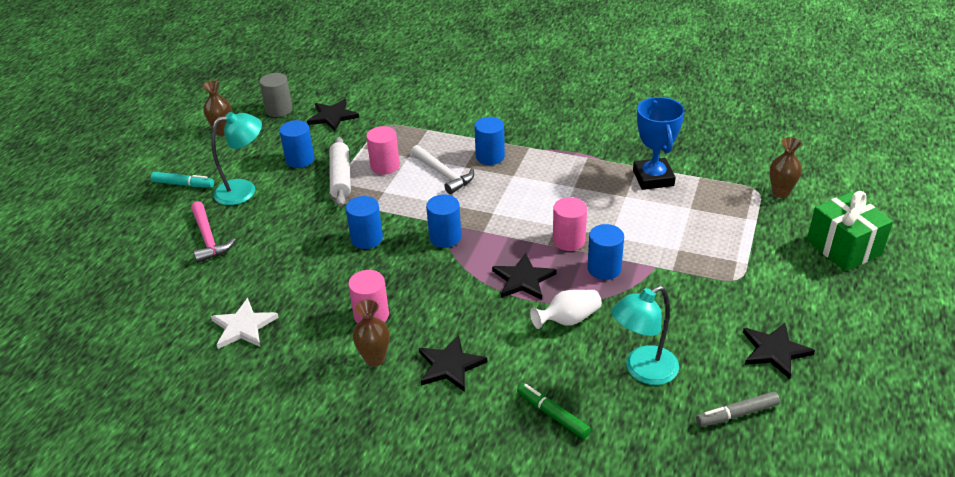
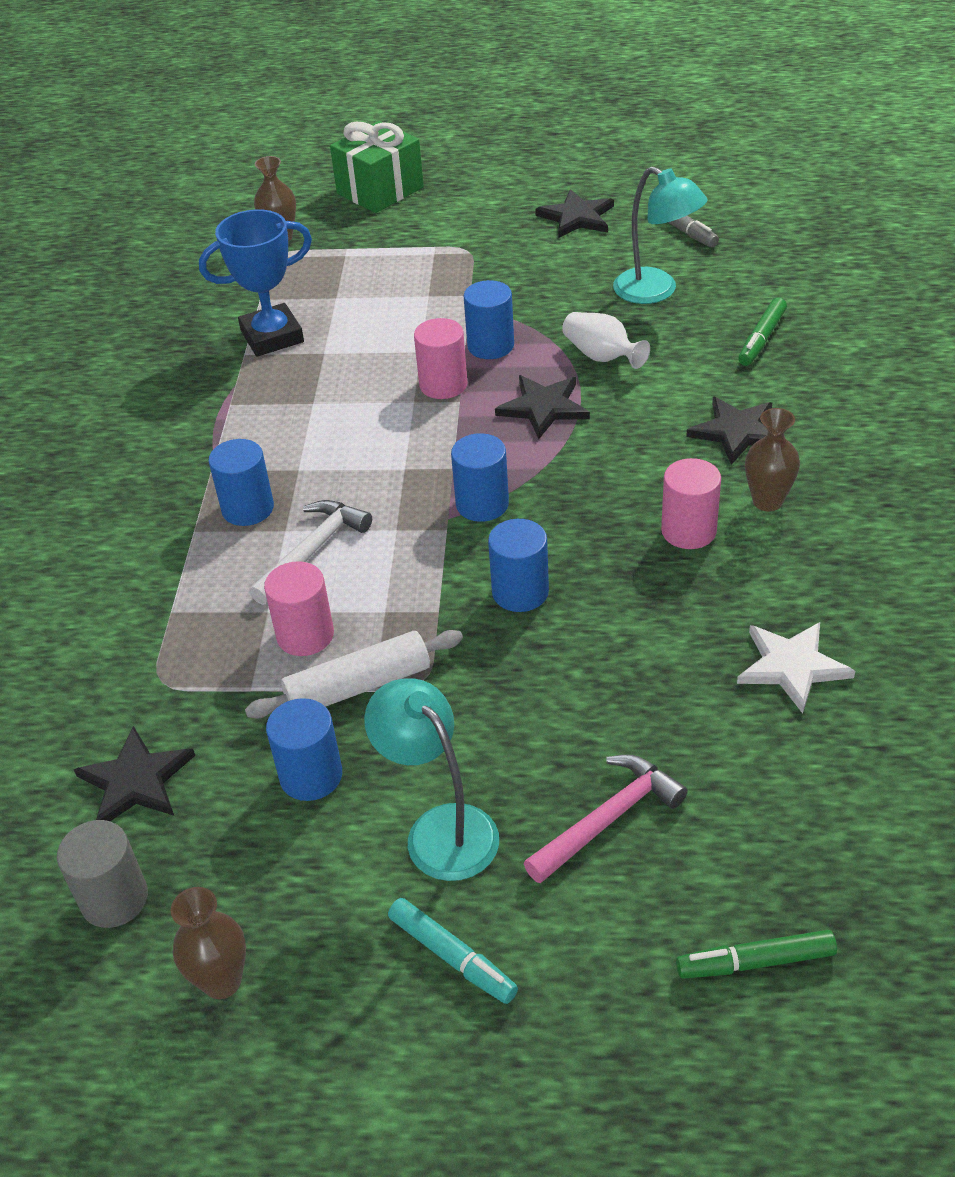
camera: 105 degrees left, 5 degrees up
turquoise marker [151,172,214,188] -> turquoise marker turned 135 degrees clockwise [388,898,518,1004]
none -> green marker [676,930,837,979]

